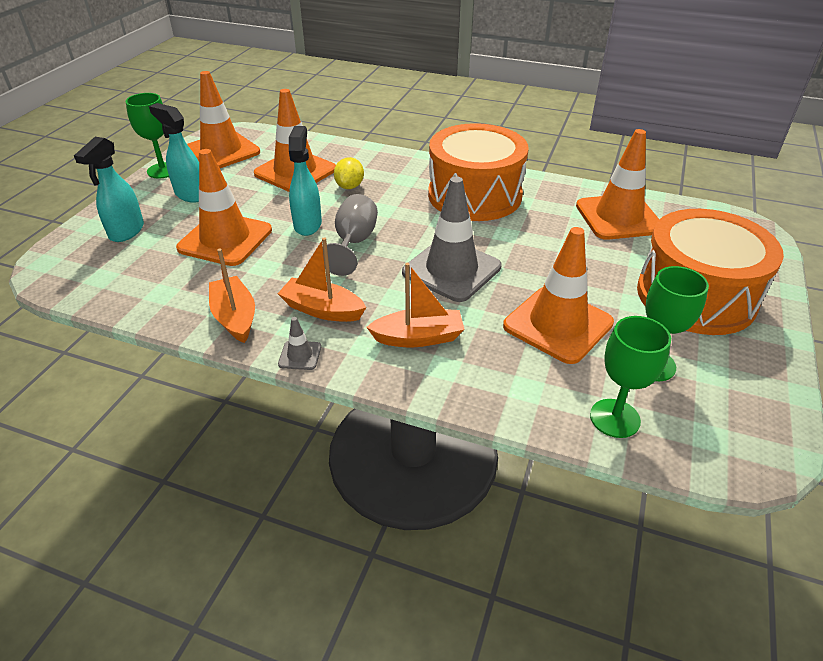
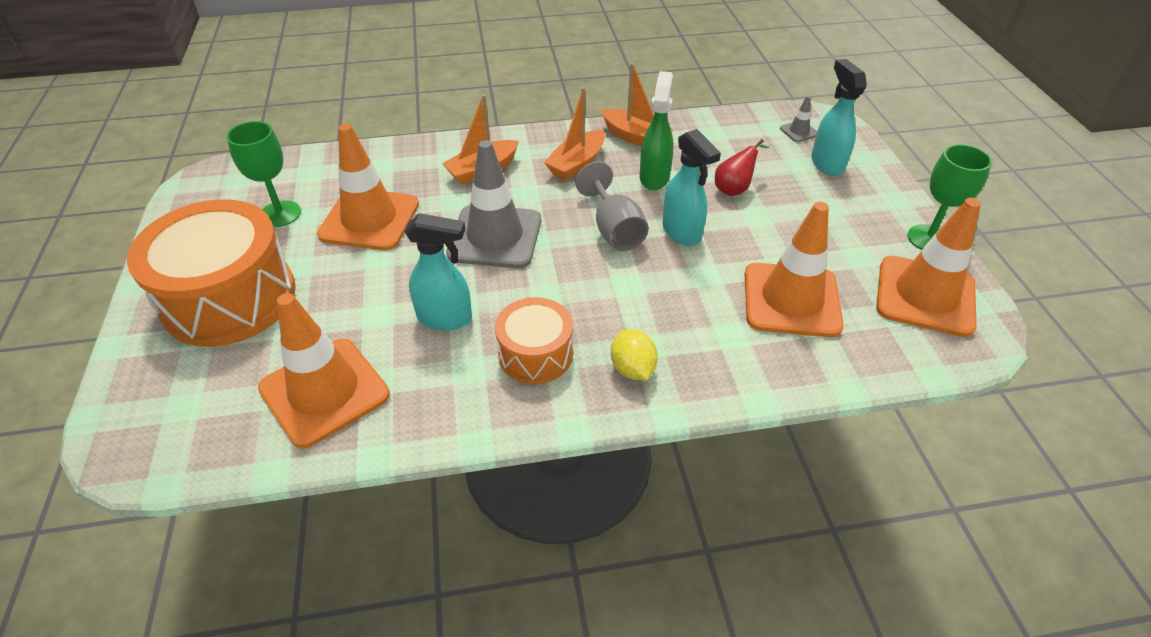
camera: 150 degrees right, 5 degrees up
turquoise spray bottle [149,103,199,203] -> turquoise spray bottle moved to [404,213,472,330]
orange traffic cone [176,149,272,266] -> red pear [715,139,769,196]
orange boat [278,237,366,322] -> orange boat turned 135 degrees clockwise [544,87,605,181]
grey traffic cone [278,317,321,370] -> grey traffic cone moved to [780,96,817,142]
yellow lemon [334,157,364,189] -> yellow lemon moved to [611,329,658,380]
orange drum [428,123,529,221] -> orange drum [495,297,573,384], size x0.55
green goblet [590,316,671,438] -> none
none -> green spray bottle [640,71,674,190]

